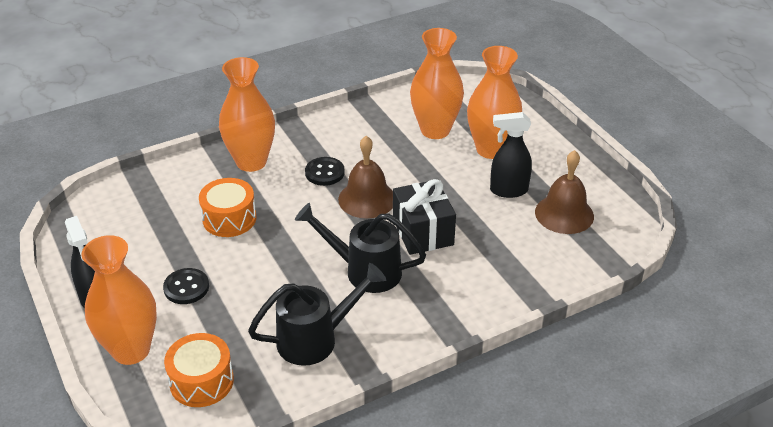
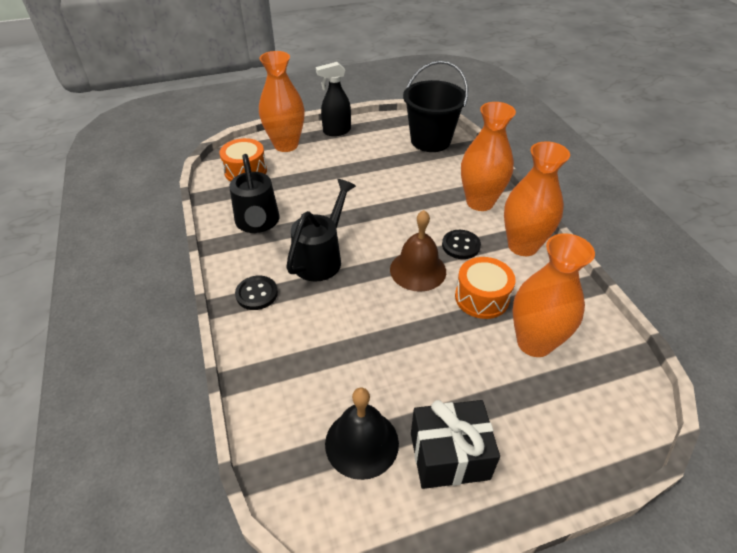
camera: 100 degrees right, 5 degrees up
black button [163,268,209,304] -> black button moved to [235,276,278,310]
orange drum [199,178,257,237] -> orange drum moved to [455,257,516,319]
black gift [393,179,456,255] -> black gift moved to [411,400,500,489]
orange vase [467,46,522,159] -> orange vase moved to [504,141,570,256]
black spray bottle [490,112,532,198] -> none
brown bell [535,150,594,234] -> black bell [325,388,399,480]
none -> black bucket [403,61,468,152]

